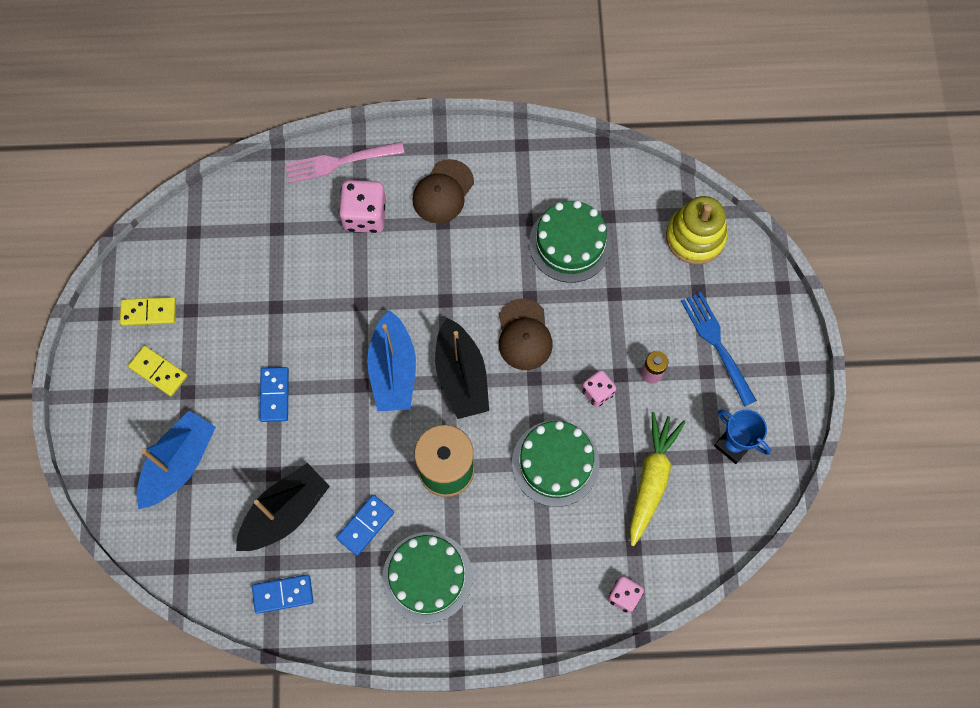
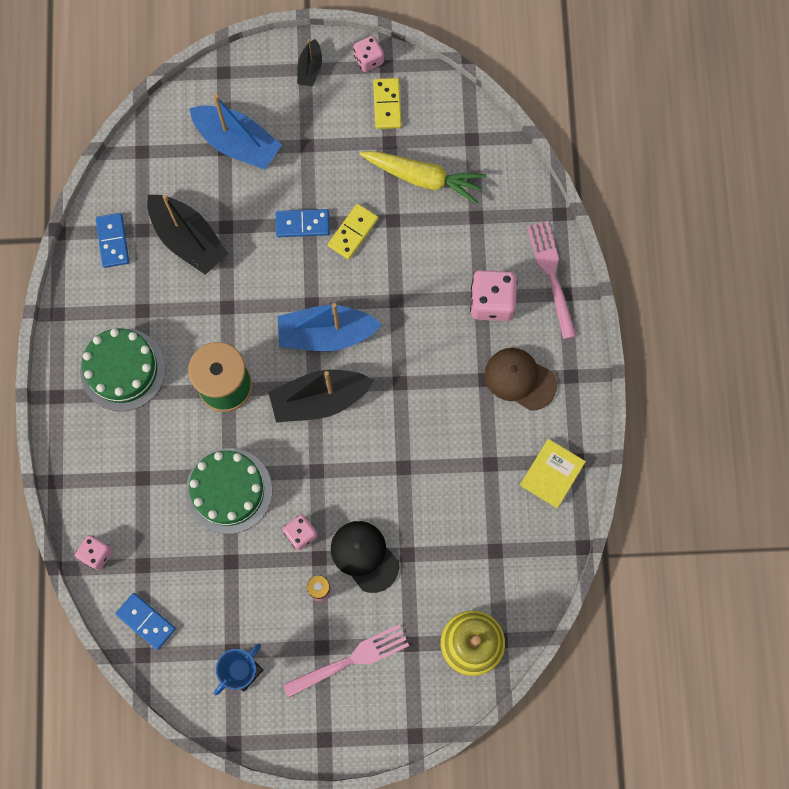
camera: 90 degrees right, 5 degrees up
yellow domino [128,346,188,396] -> yellow domino moved to [328,203,378,259]
blue domino [336,495,394,556] -> blue domino moved to [116,593,176,650]
brown cap [499,299,553,370] -> none
green cake [529,200,612,283] -> none
yellow carrot [630,412,686,546] -> yellow carrot moved to [359,151,486,204]
blue fork [681,292,757,407] -> pink fork [283,624,409,698]
none -> black boat [297,39,322,87]
none -> black cap [331,521,399,593]
none -> pink dice [353,36,384,72]
none -> yellow book [520,439,586,508]

